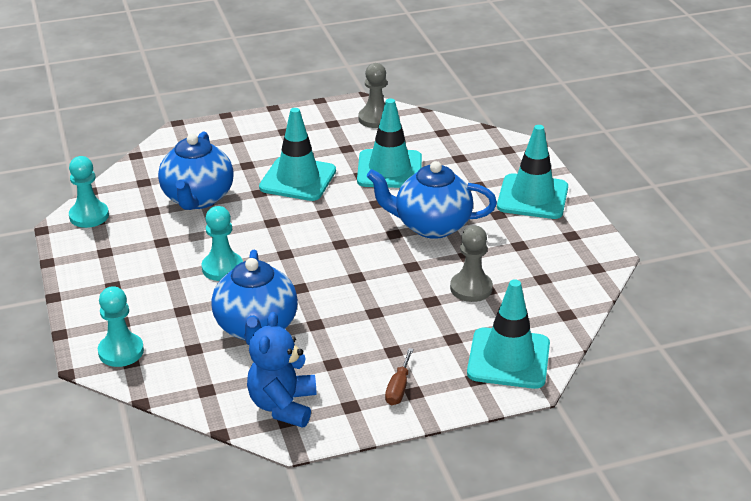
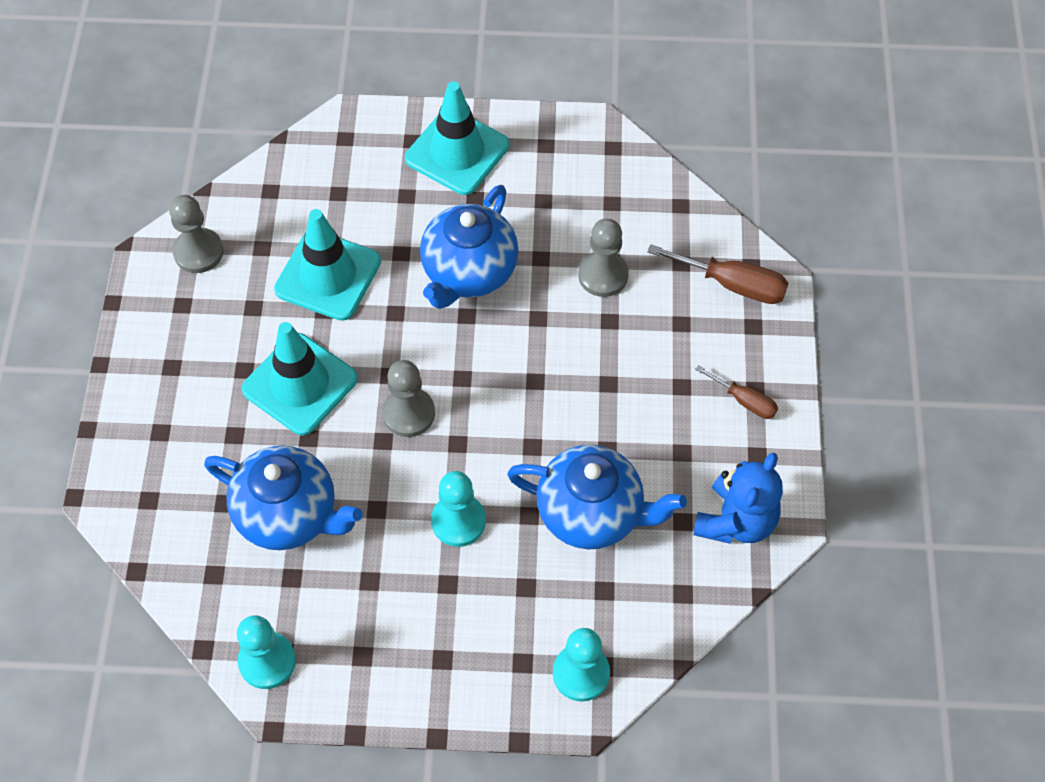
camera: 70 degrees left, 25 degrees up
blue teddy bear [247,312,316,428] -> blue teddy bear turned 90 degrees counterclockwise [693,452,783,544]
turquoise traffic cone [467,279,550,389] -> brown screwdriver [648,244,789,304]
none -> grey pawn [382,360,435,437]

